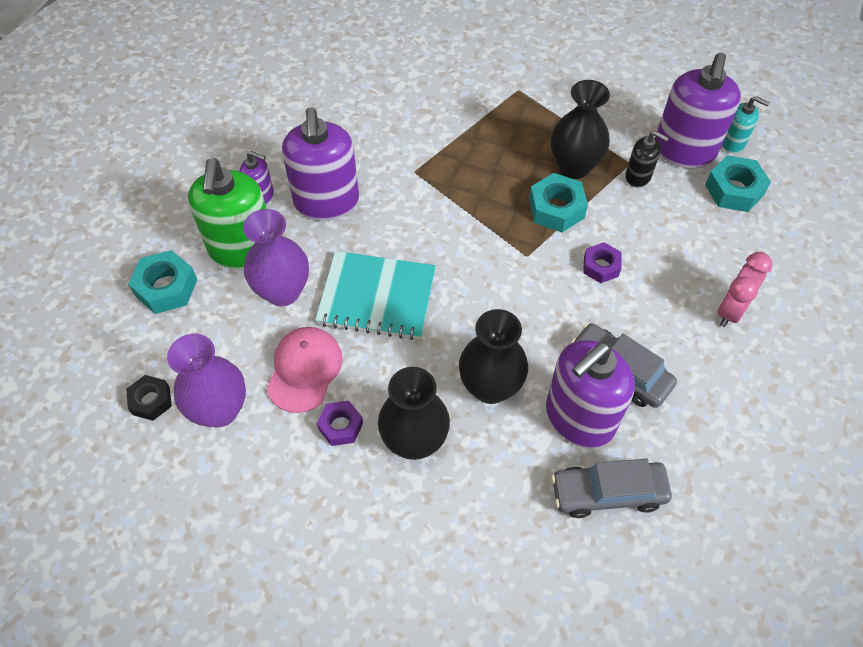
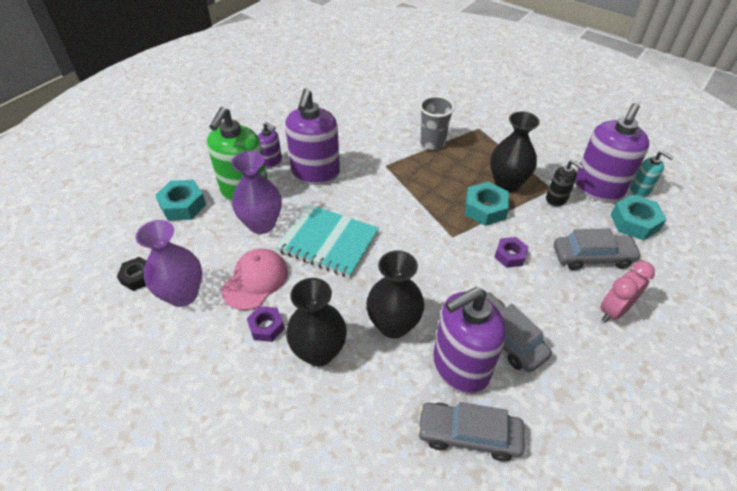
camera: 15 degrees right, 10 degrees down
none -> grey cup [420,96,455,150]
none -> grey car [554,228,642,270]

